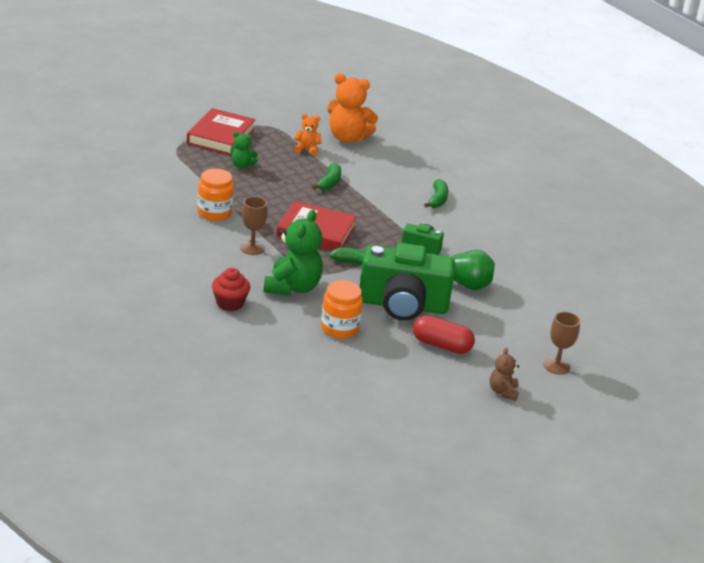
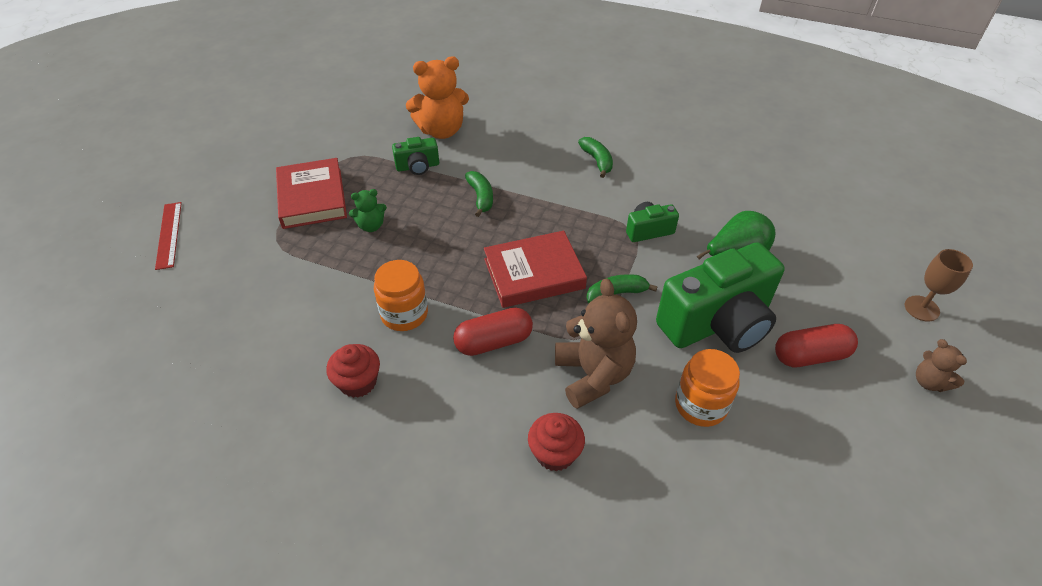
camera: 30 degrees left, 15 degrees up
brown goblet [240,196,268,255] -> red capsule [453,307,533,356]
green teddy bear [263,210,323,296] -> brown teddy bear [555,279,637,409]
orange teddy bear [294,114,322,156] -> green camera [392,137,439,175]
none -> red ruler [155,202,182,270]
none -> red cupcake [326,344,380,398]

